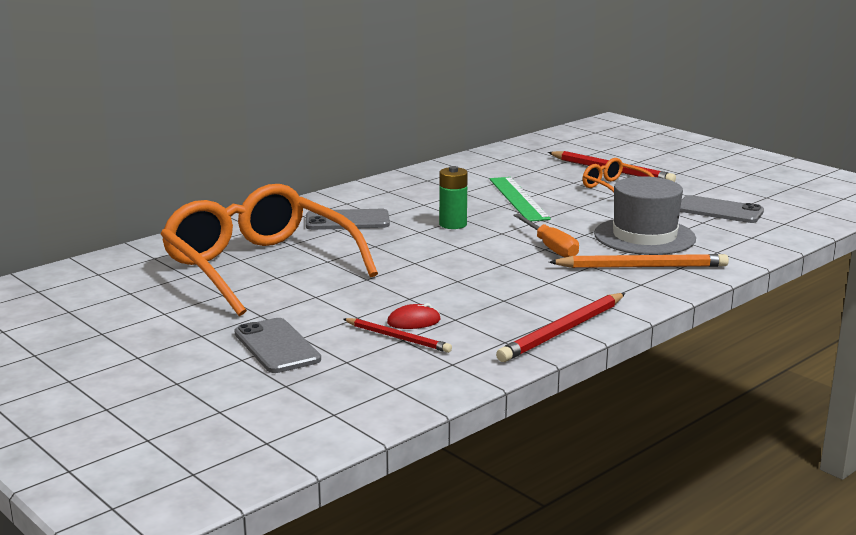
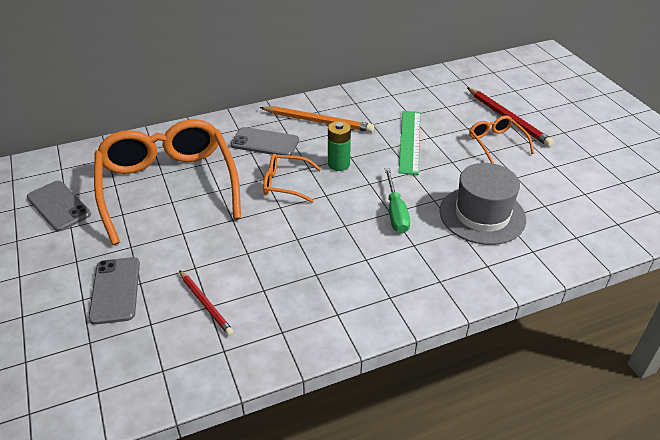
camera: 20 degrees right, 20 degrees up
red mouse [387,303,441,329] -> none
red pencil [496,293,625,362] -> none
orange screwdriver [513,214,579,257] -> green screwdriver [385,168,410,233]
orange pencil [549,254,729,268] -> orange pencil moved to [259,106,374,132]
grey phone [680,195,764,223] -> grey phone moved to [27,181,91,231]
none -> orange glasses [263,154,322,203]

